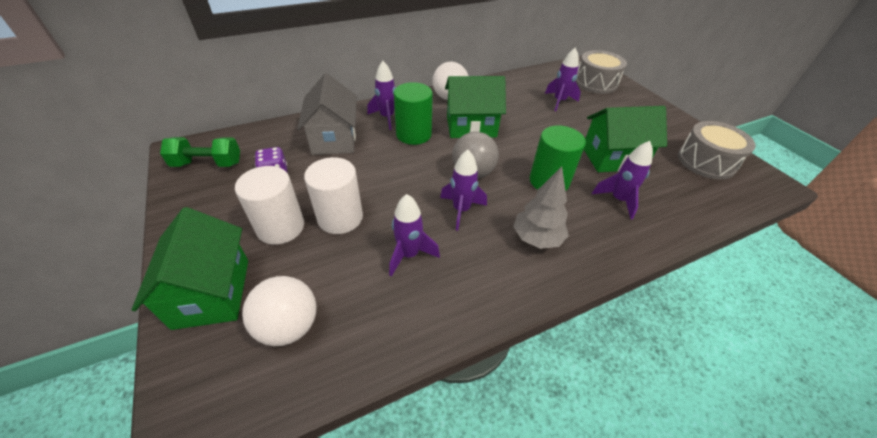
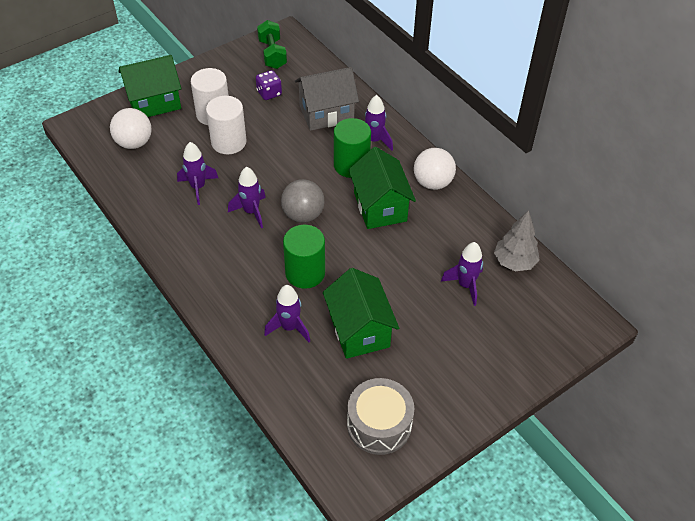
camera: 80 degrees right, 5 degrees up
grey tree [513,166,569,249] -> grey tree moved to [494,210,540,271]
grey drum [576,50,627,94] -> none

